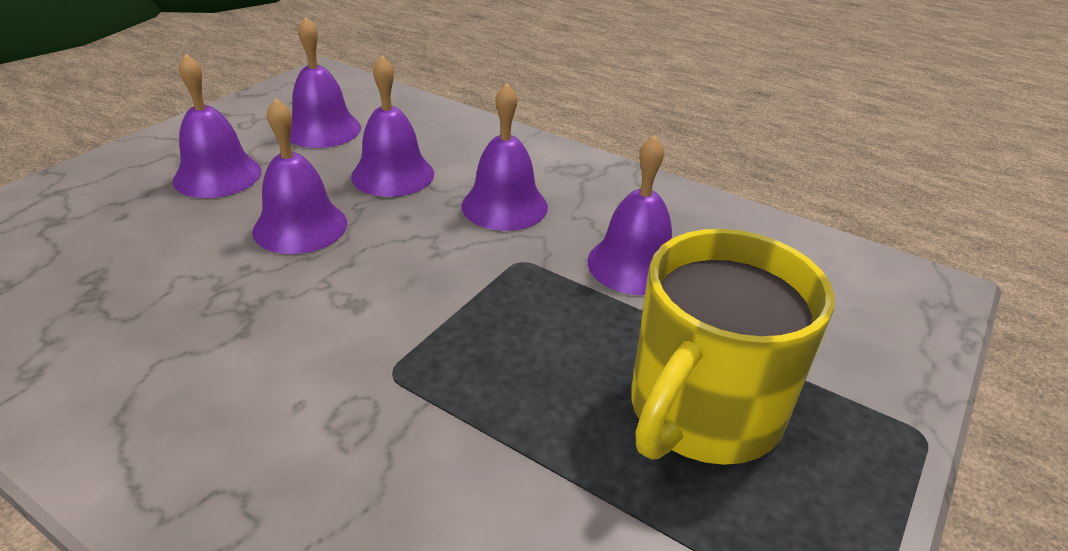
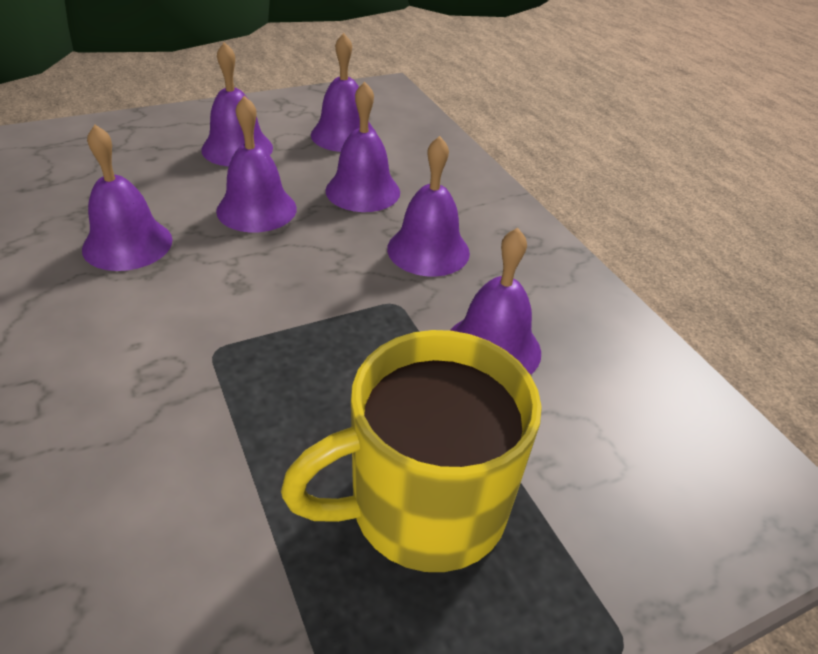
camera: 30 degrees right, 5 degrees up
none -> purple bell [82,125,172,271]

